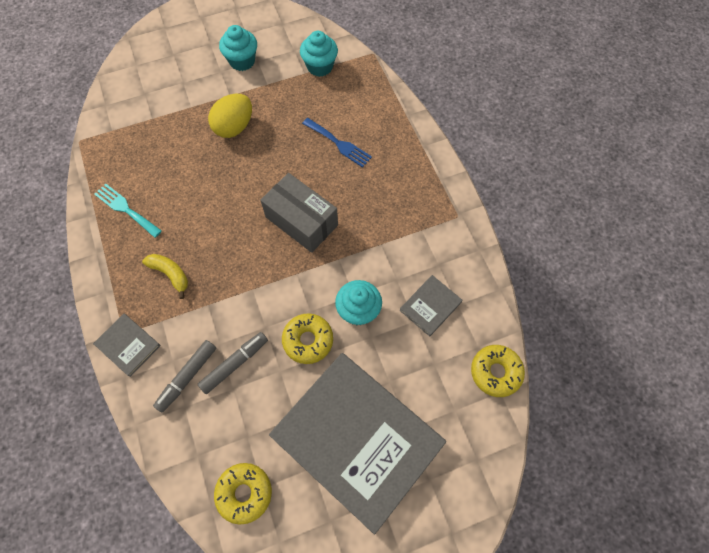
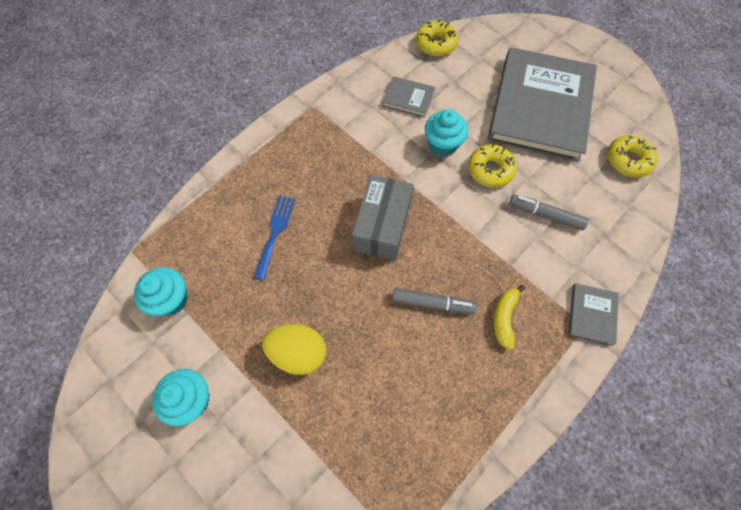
camera: 115 degrees left, 0 degrees up
turquoise fork [94,184,162,238] -> none
grey marker [153,340,216,413] -> grey marker moved to [392,288,477,314]

